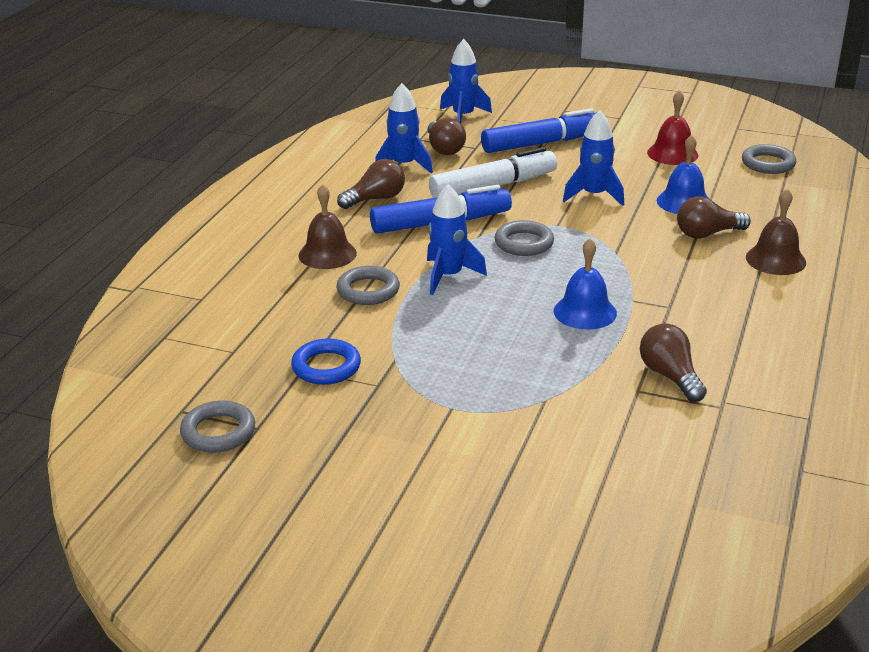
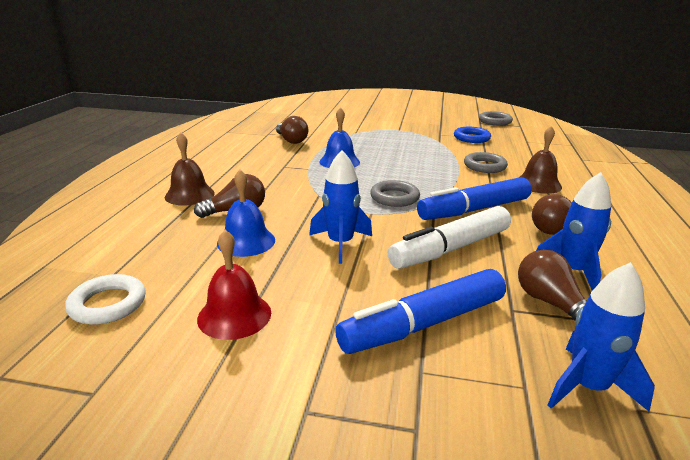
camera: 170 degrees right, 5 degrees down
blue rocket [427,184,487,295] -> none
grey ring [742,144,796,174] -> white ring [65,274,146,325]

